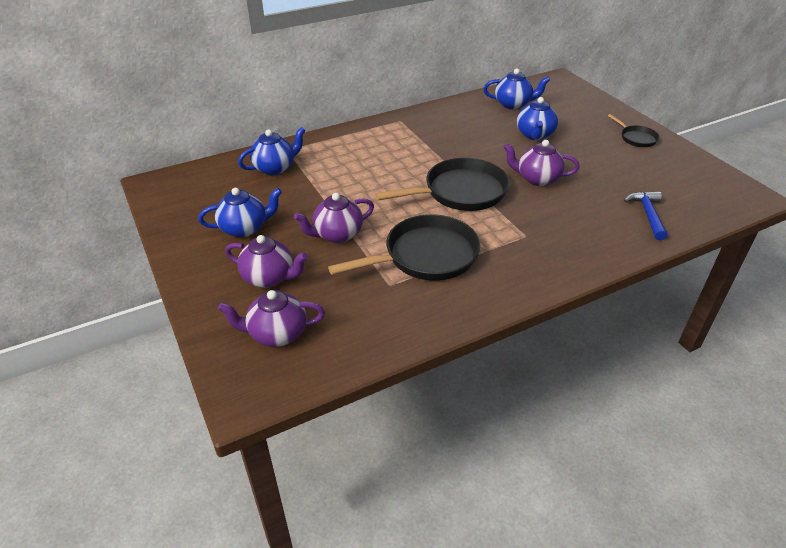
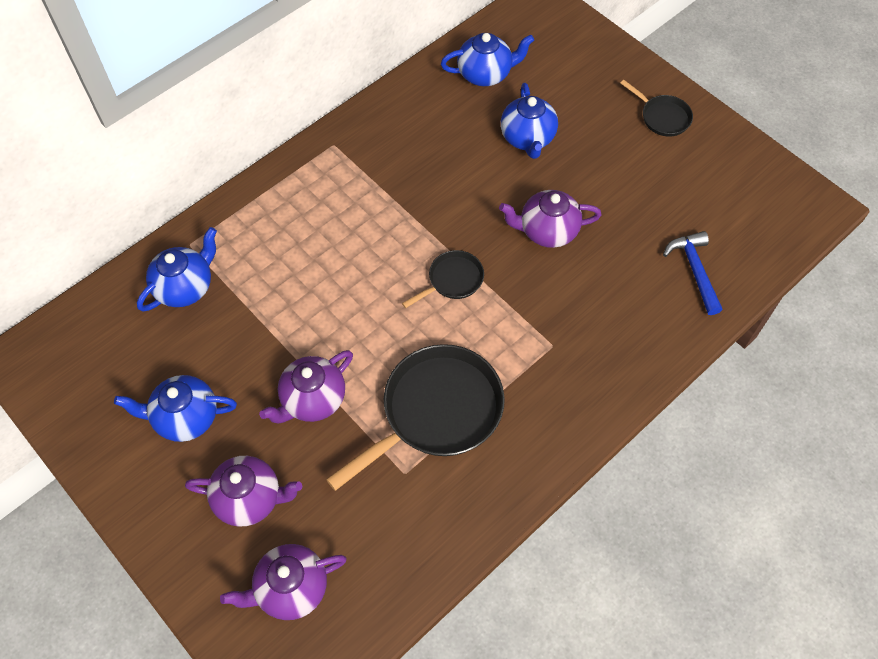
camera: 15 degrees left, 20 degrees up
blue teapot [198,188,282,237] -> blue teapot turned 150 degrees counterclockwise [114,375,237,442]
black pan [375,158,510,211] -> black pan [402,250,484,308], size x0.50

